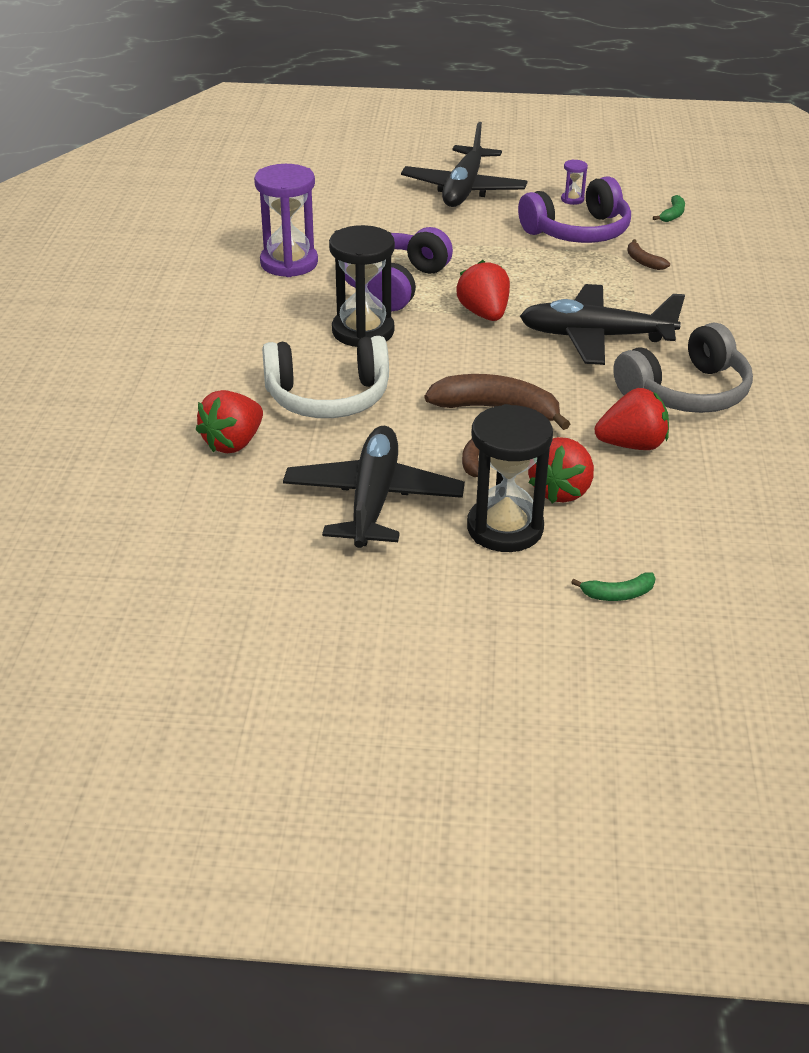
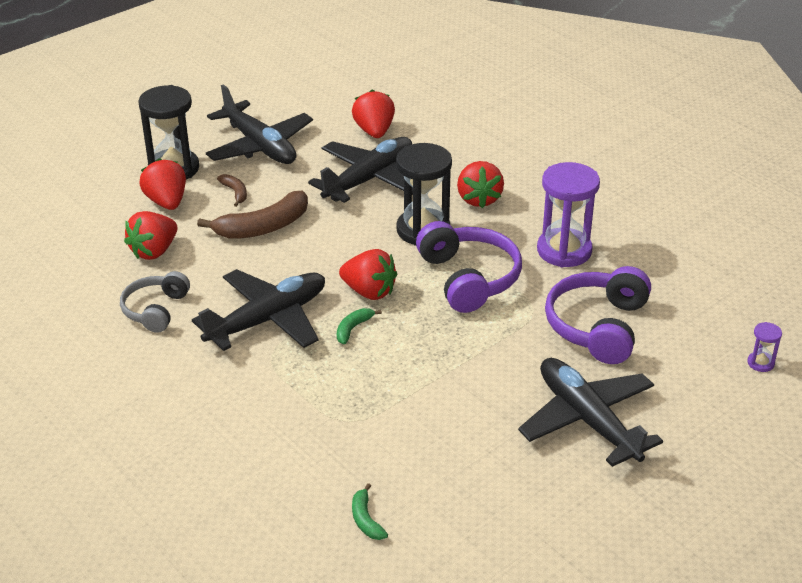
camera: 135 degrees right, 0 degrees up
white headphones [262,336,389,418] -> black plane [308,137,413,203]
purple headphones [518,176,631,243] -> purple headphones moved to [545,266,651,364]
purple hourglass [561,159,588,205] -> purple hourglass moved to [747,322,782,372]
green banana [571,572,656,601] -> green banana moved to [337,308,382,344]
grey headphones [613,323,753,413] -> grey headphones [120,271,190,333], size x0.64
brown banana [627,239,670,270] -> none
none -> red strawberry [457,161,504,208]

